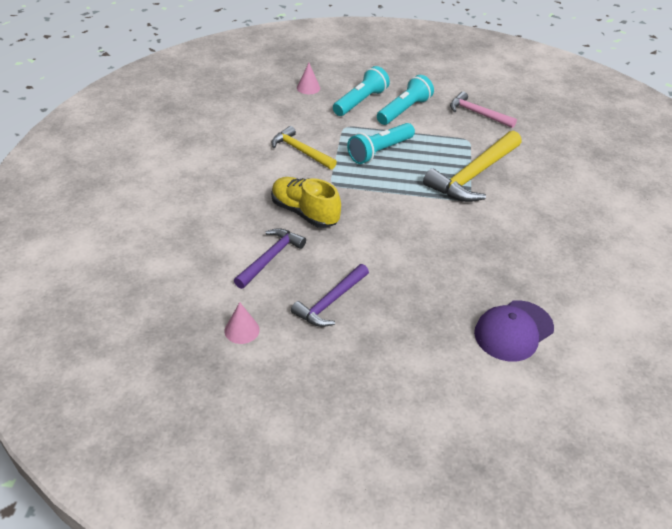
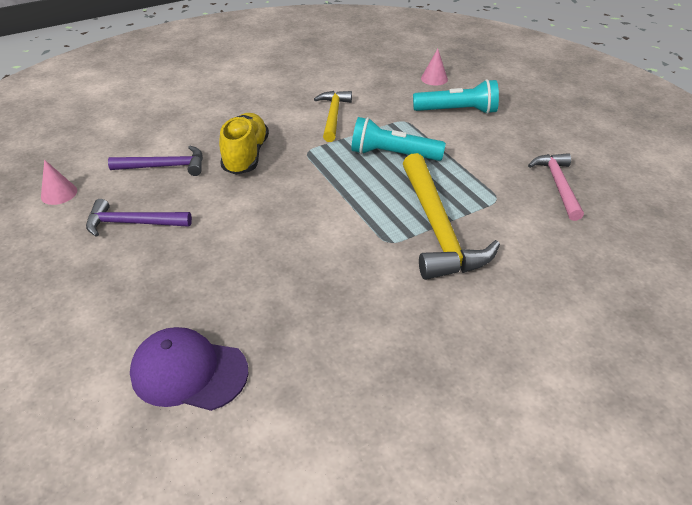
camera: 55 degrees right, 0 degrees up
turquoise flashlight [377,75,434,125] -> none
yellow hammer [423,130,522,202] -> yellow hammer turned 105 degrees counterclockwise [403,153,500,280]

